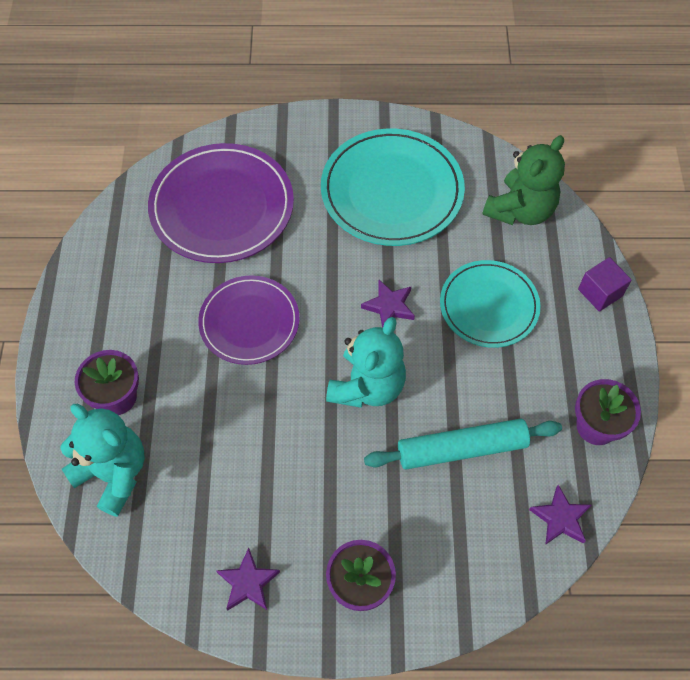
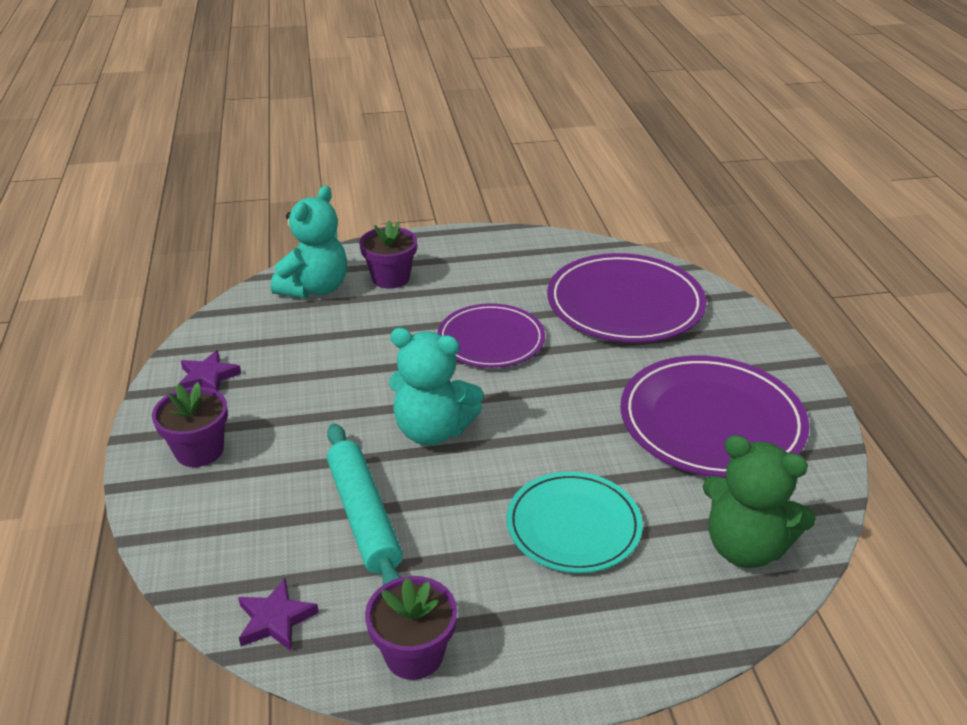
camera: 80 degrees right, 25 degrees down
turquoise plate [321,128,465,246] -> purple plate [620,356,810,478]
purple star [361,280,415,328] -> none
purple cube [578,257,632,312] -> none

